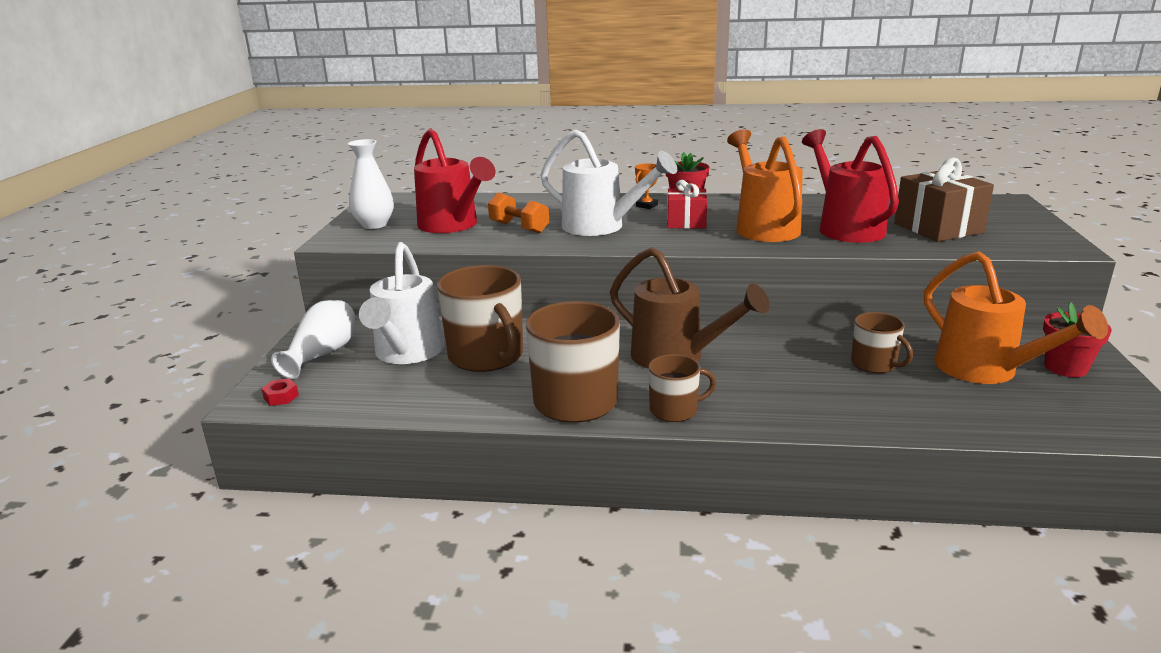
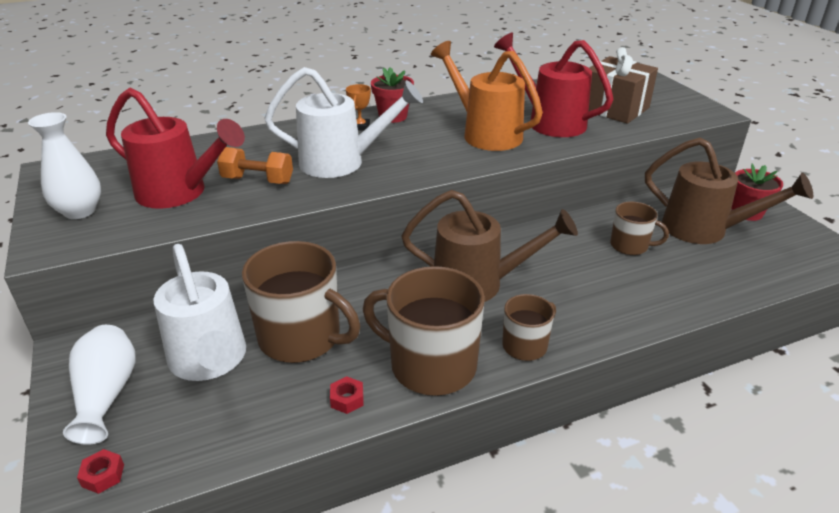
camera: 30 degrees left, 10 degrees up
red gift [667,180,707,229] -> none
orange watering can [924,251,1108,384] -> brown watering can [645,137,813,244]
none -> red nut [330,376,364,414]

